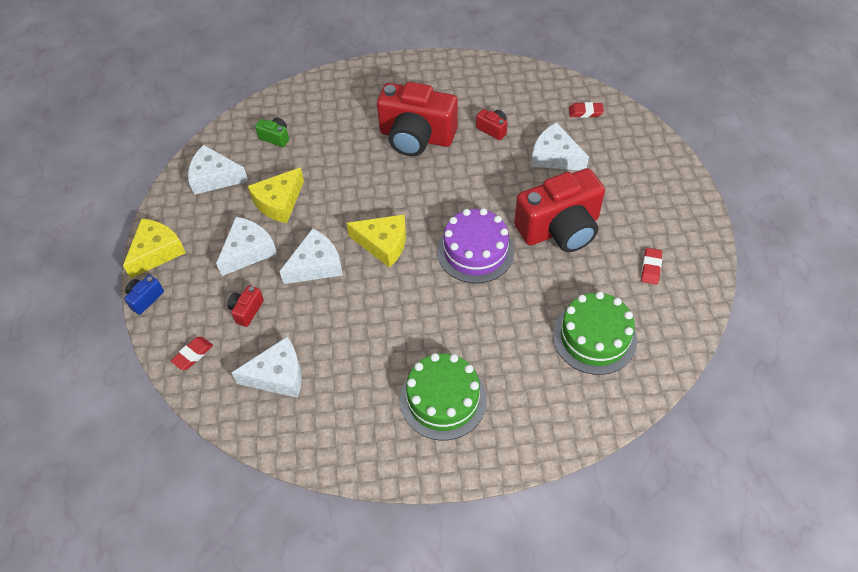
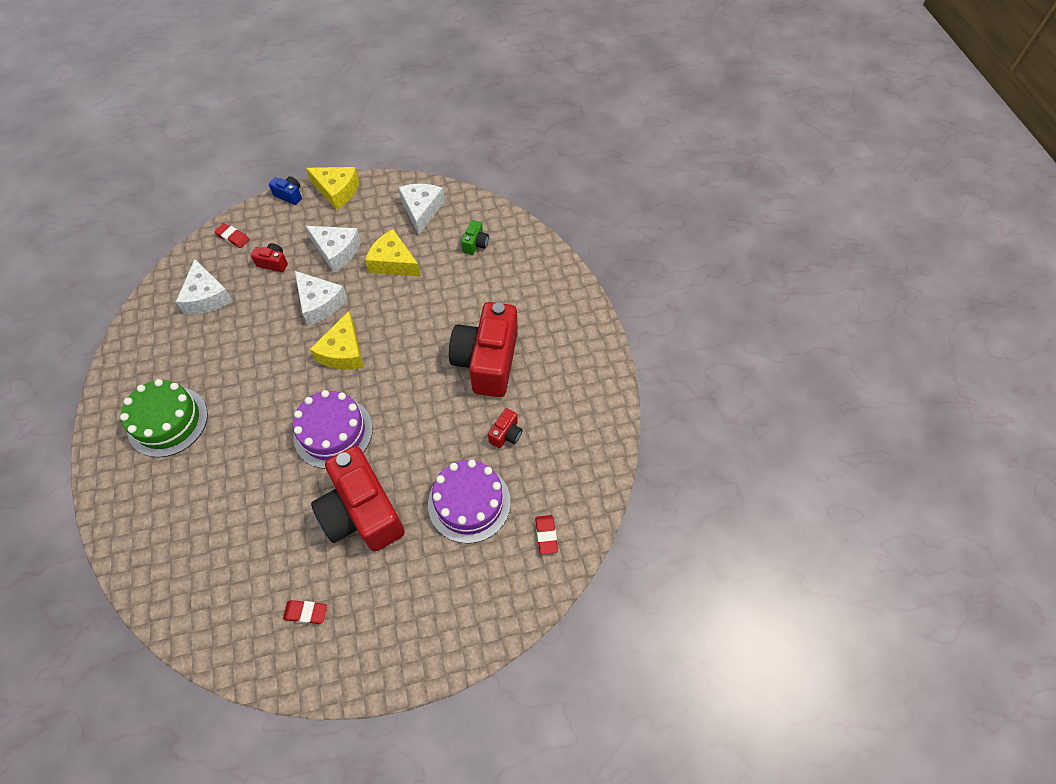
camera: 80 degrees right, 5 degrees up
white cheese [531,123,589,170] -> purple cake [428,460,511,544]
green cake [553,292,637,375] -> none

